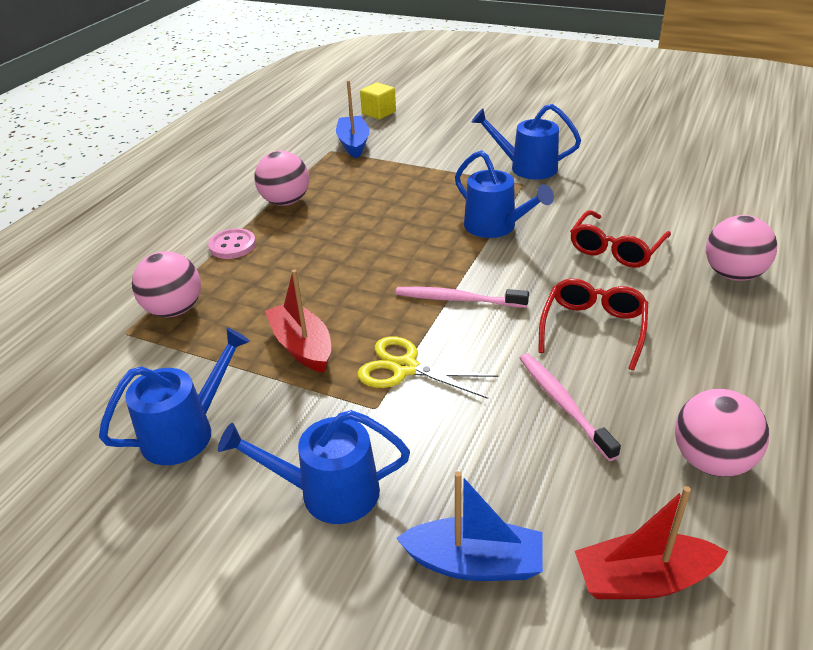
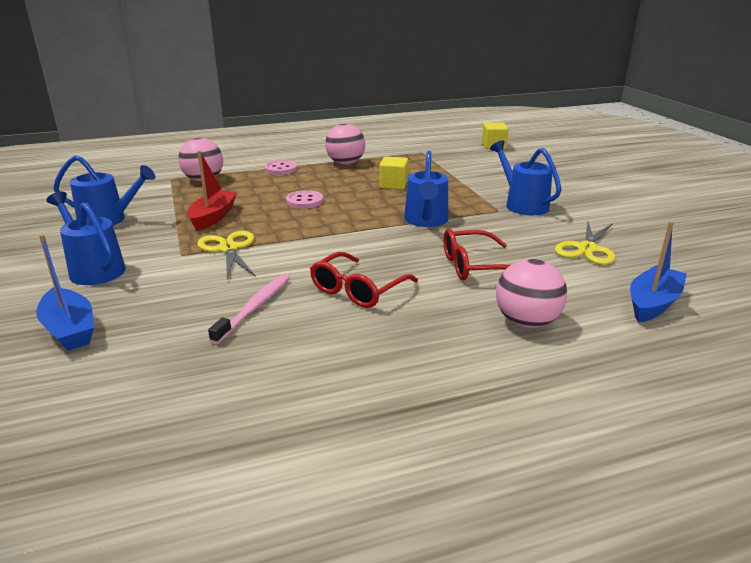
camera: 45 degrees right, 10 degrees down
blue boat [336,80,370,158] -> blue boat moved to [630,221,687,322]
pink toothbrush [396,287,529,308] -> none
red glasses [538,279,648,370] -> red glasses turned 150 degrees clockwise [310,252,418,308]
red boat [575,486,728,599] -> none
pink ball [675,389,769,477] -> none
none -> pink button [286,190,324,209]
none -> yellow cube [379,157,409,190]
none -> yellow scissors [555,221,615,265]

